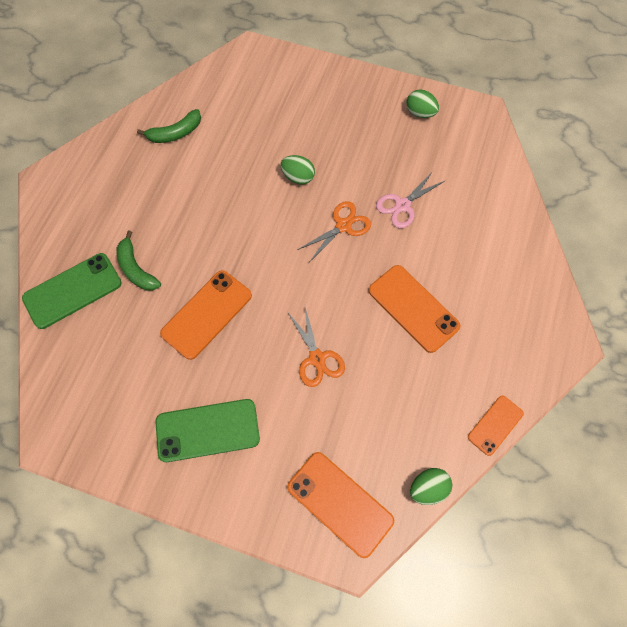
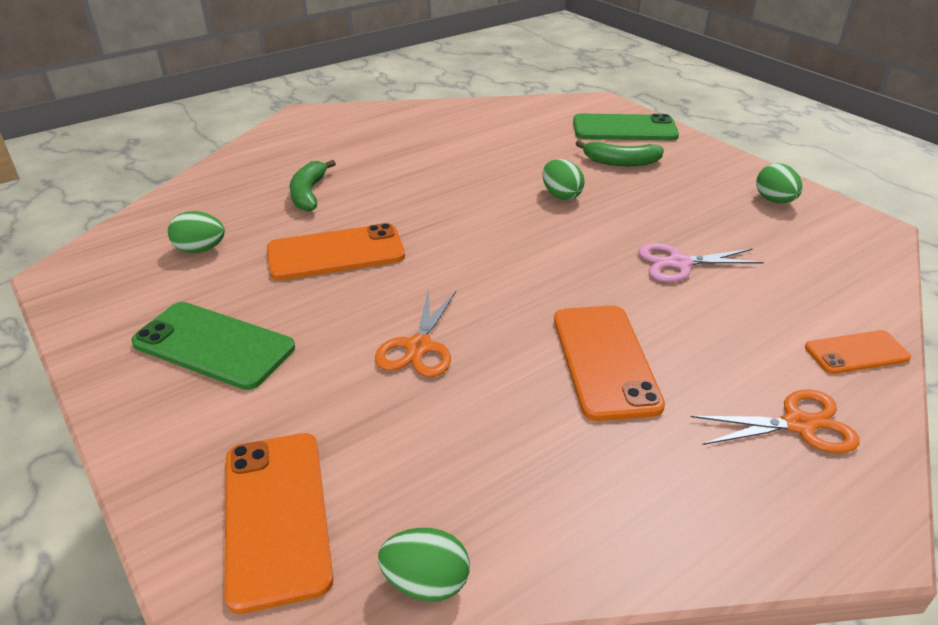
camera: 35 degrees right, 30 degrees down
green phone [22,253,122,329] -> green phone moved to [573,114,679,140]
green banana [137,109,201,143] -> green banana moved to [576,140,664,166]
orange scissors [297,201,371,261] -> orange scissors moved to [691,389,860,453]
orange phone [468,396,524,456] -> orange phone moved to [805,330,911,374]
none -> green egg [168,211,225,253]

